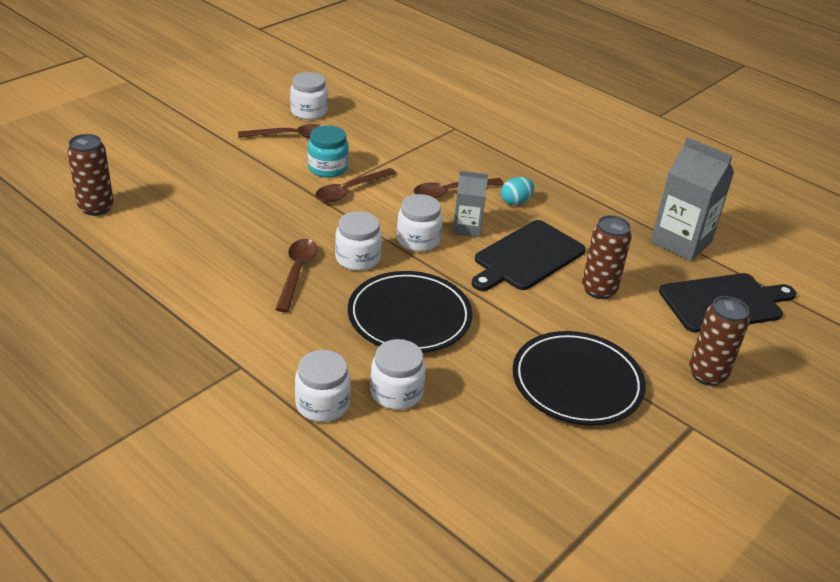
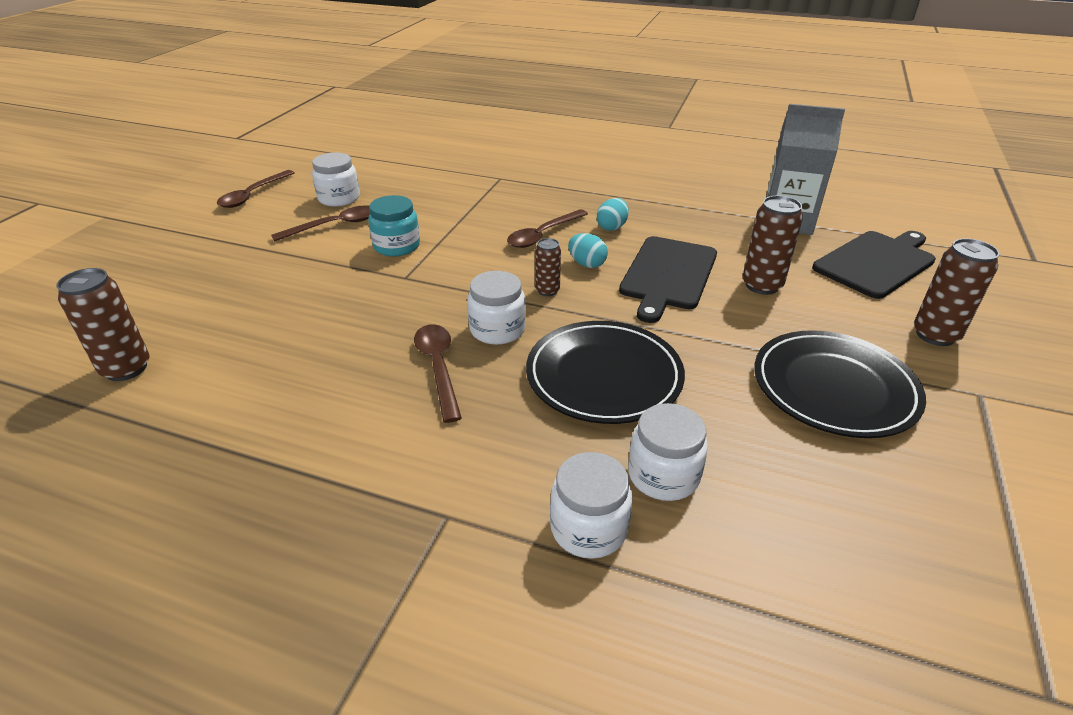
camera: 20 degrees left, 0 degrees up
brown spoon [315,168,396,202] -> brown spoon moved to [217,170,294,208]
white jar [397,194,443,252] -> brown can [535,238,561,296]
grey carton [453,171,488,237] -> turquoise egg [568,233,608,268]

